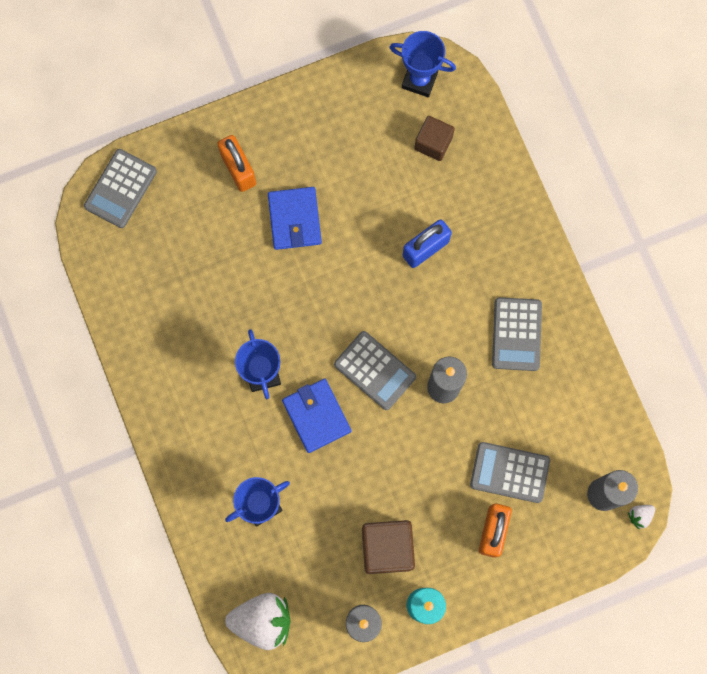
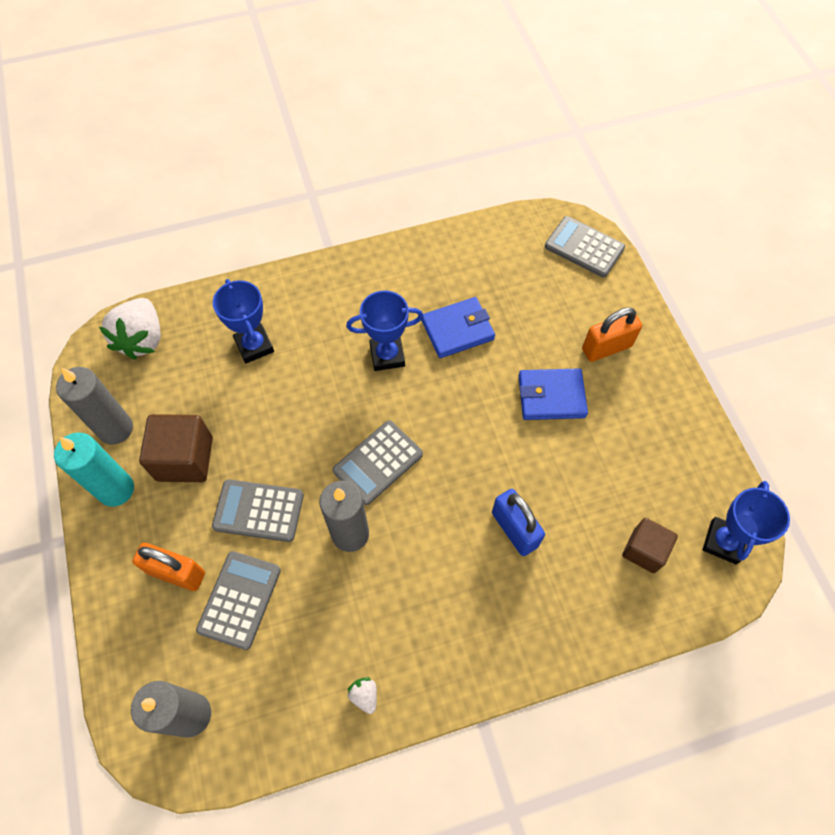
camera: 95 degrees right, 15 degrees down
blue wallet [282,379,351,453] -> blue wallet moved to [421,297,495,358]
grey calculator [492,297,542,371] -> grey calculator moved to [212,479,304,542]
white strawberry [628,505,655,530] -> white strawberry moved to [348,677,377,714]

